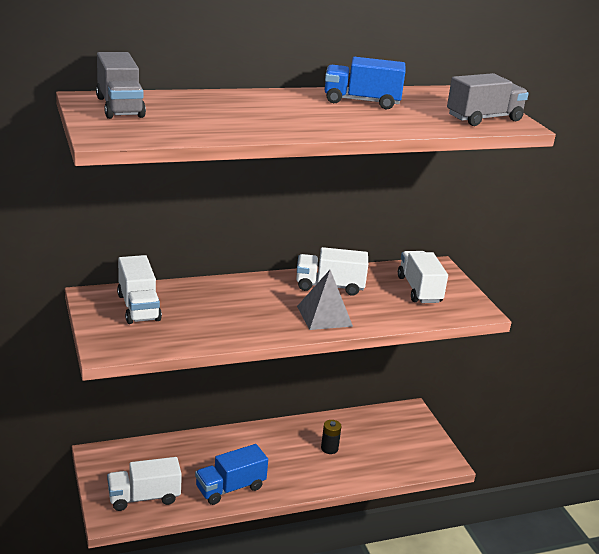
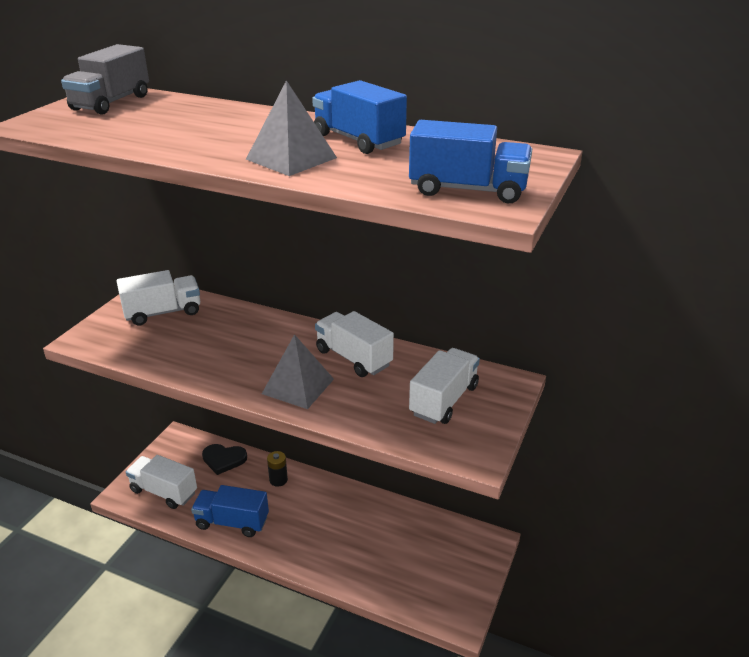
camera: 45 degrees right, 5 degrees up
white truck [117,255,162,324] -> white truck turned 135 degrees counterclockwise [117,270,200,325]
black battery [321,420,342,454] -> black battery moved to [267,451,288,487]
grey truck [447,73,529,126] -> blue truck [409,120,532,204]
none -> black heart [202,444,247,475]
none -> grey pyramid [246,80,337,176]

